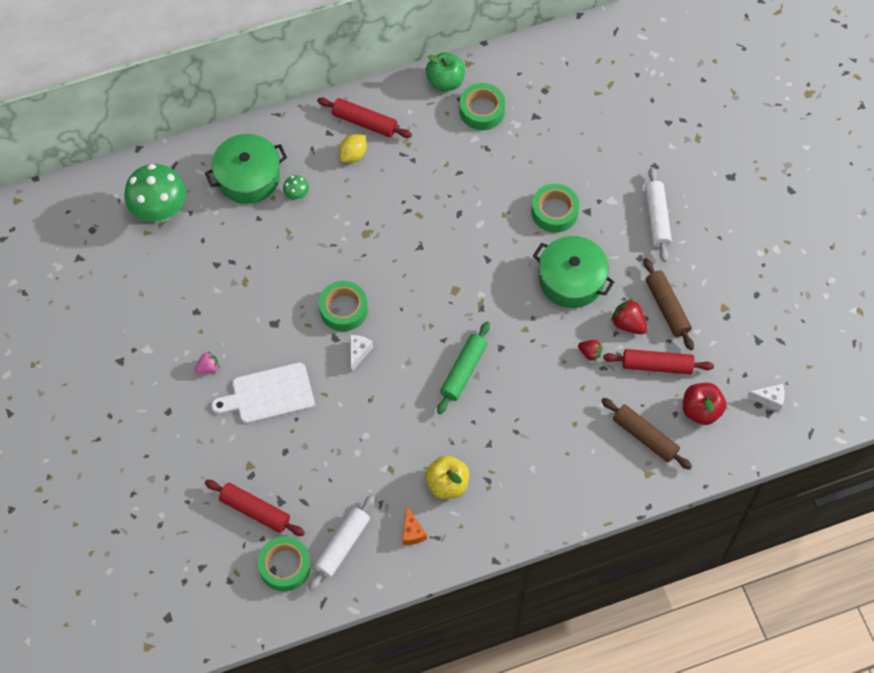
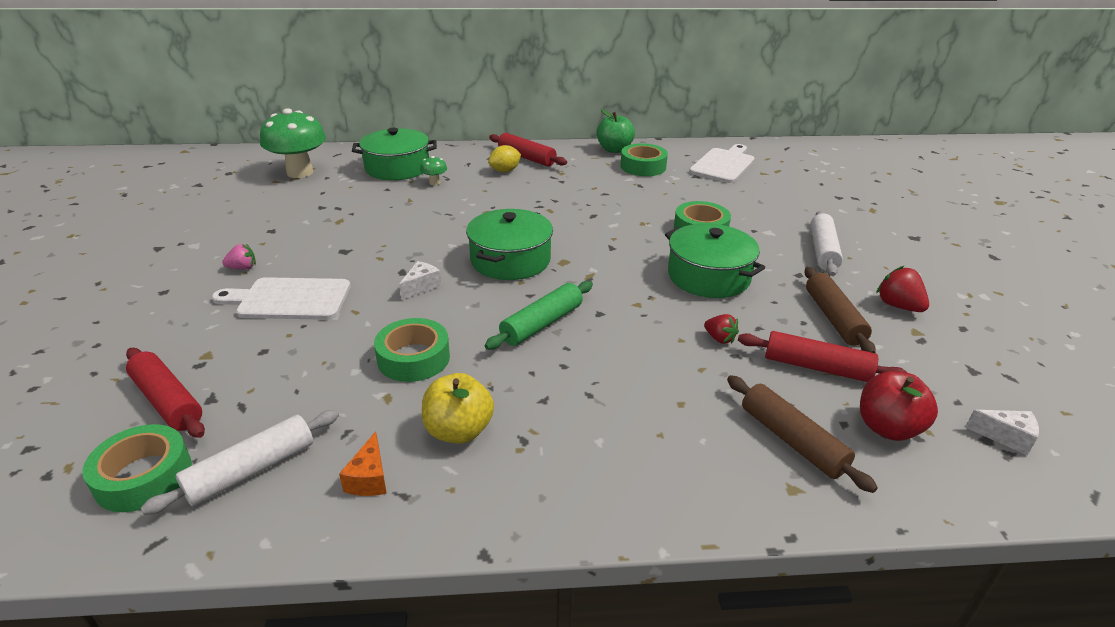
camera: 15 degrees right, 30 degrees down
green tape [319,281,368,331] -> green tape moved to [374,318,450,382]
red strawberry [611,299,647,334] -> red strawberry moved to [876,266,929,312]
none -> green pot [466,209,553,280]
none -> white cutting board [689,144,755,183]

